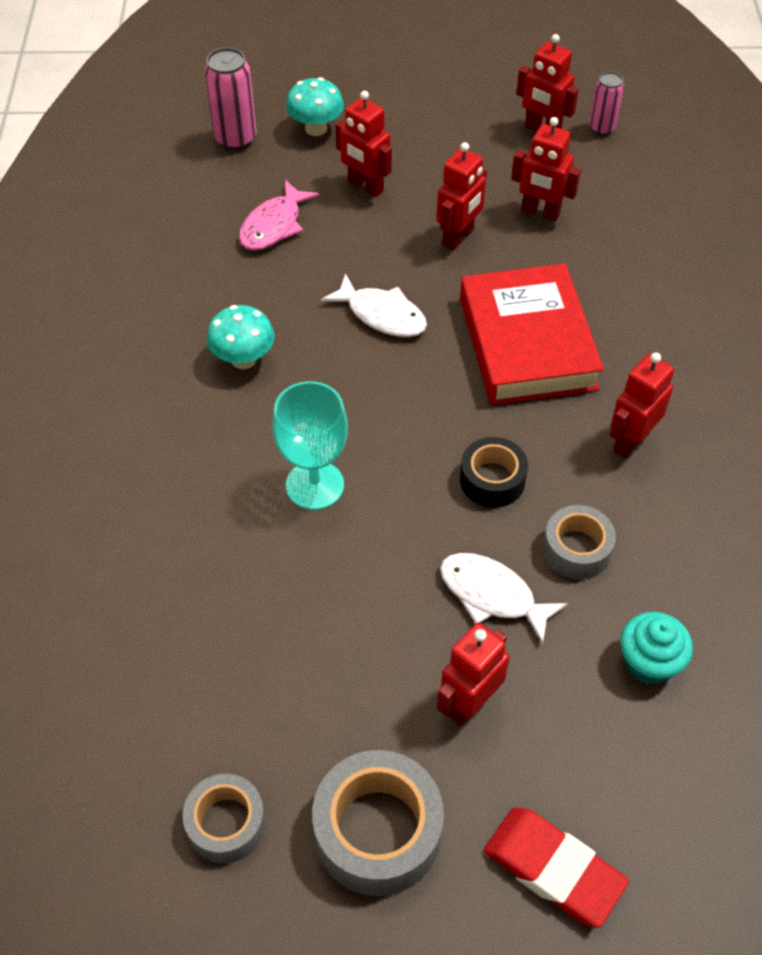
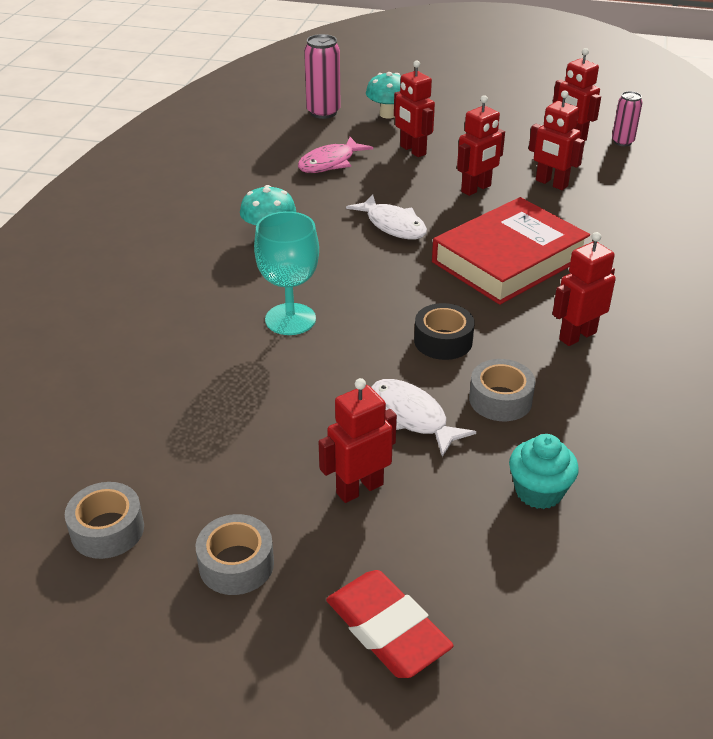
camera: 15 degrees right, 15 degrees down
grey tape [312,750,444,896] -> grey tape [196,514,274,595], size x0.62
red book [460,263,604,405] -> red book turned 45 degrees clockwise [432,197,590,305]

